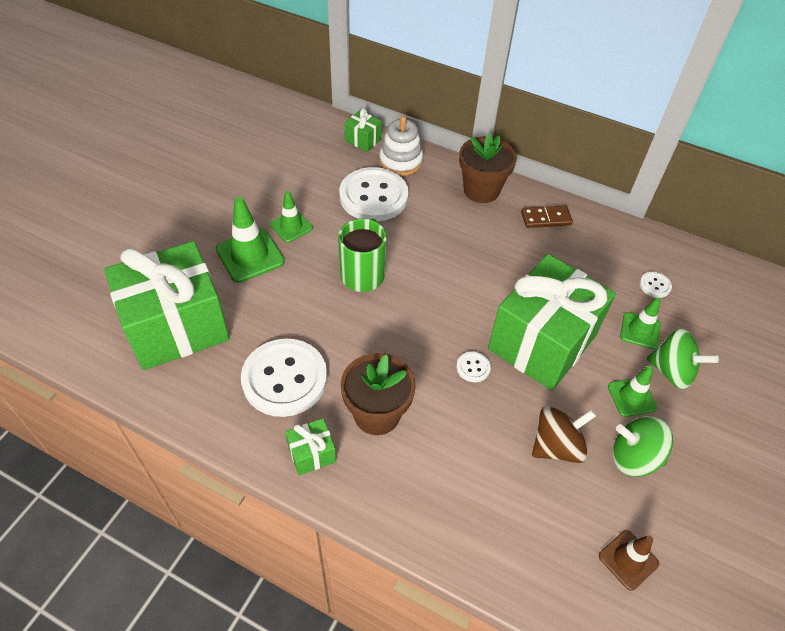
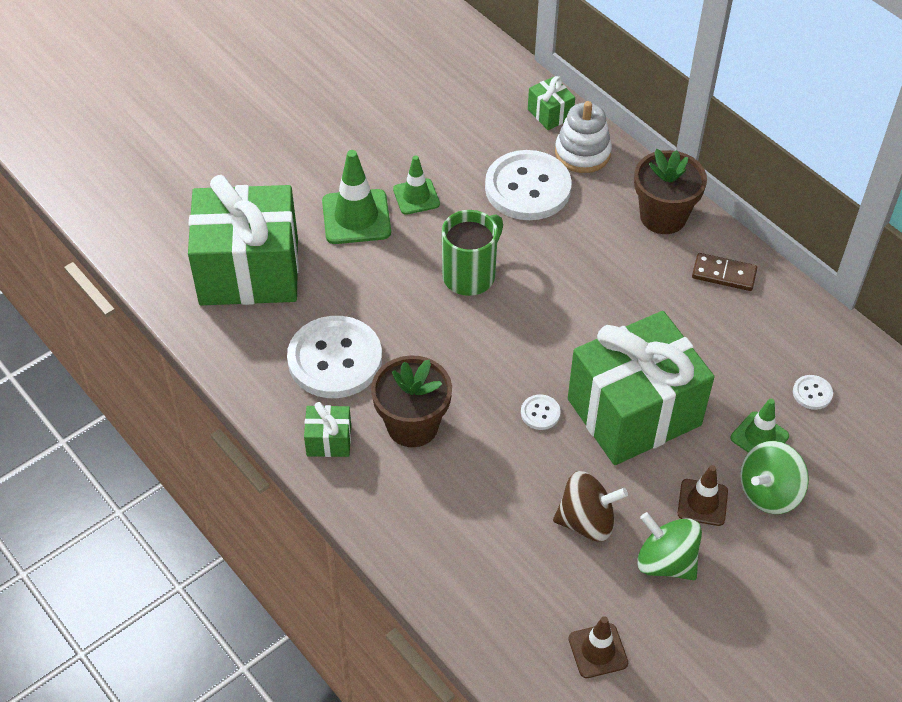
camera: 25 degrees right, 0 degrees up
green traffic cone [608,366,657,417] -> brown traffic cone [678,465,728,526]
green spinning top [647,328,719,389] -> green spinning top turned 90 degrees clockwise [740,441,809,514]

